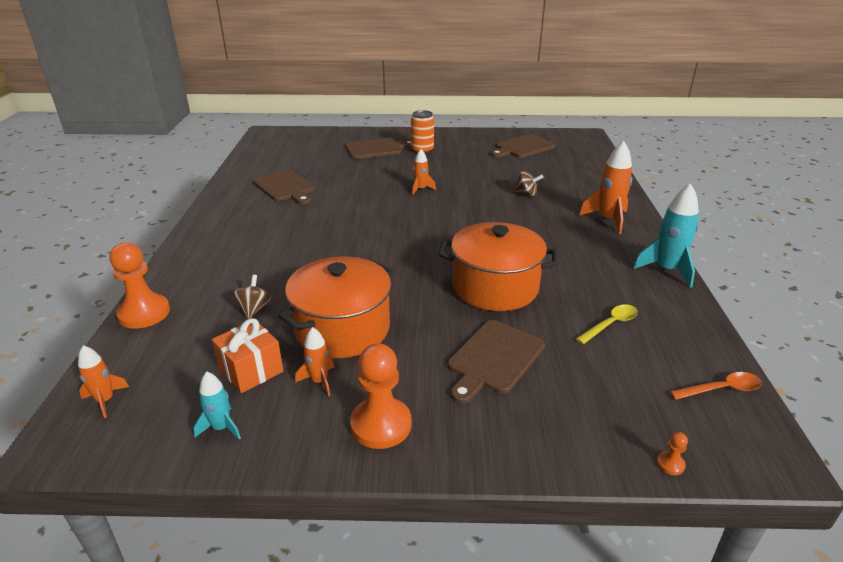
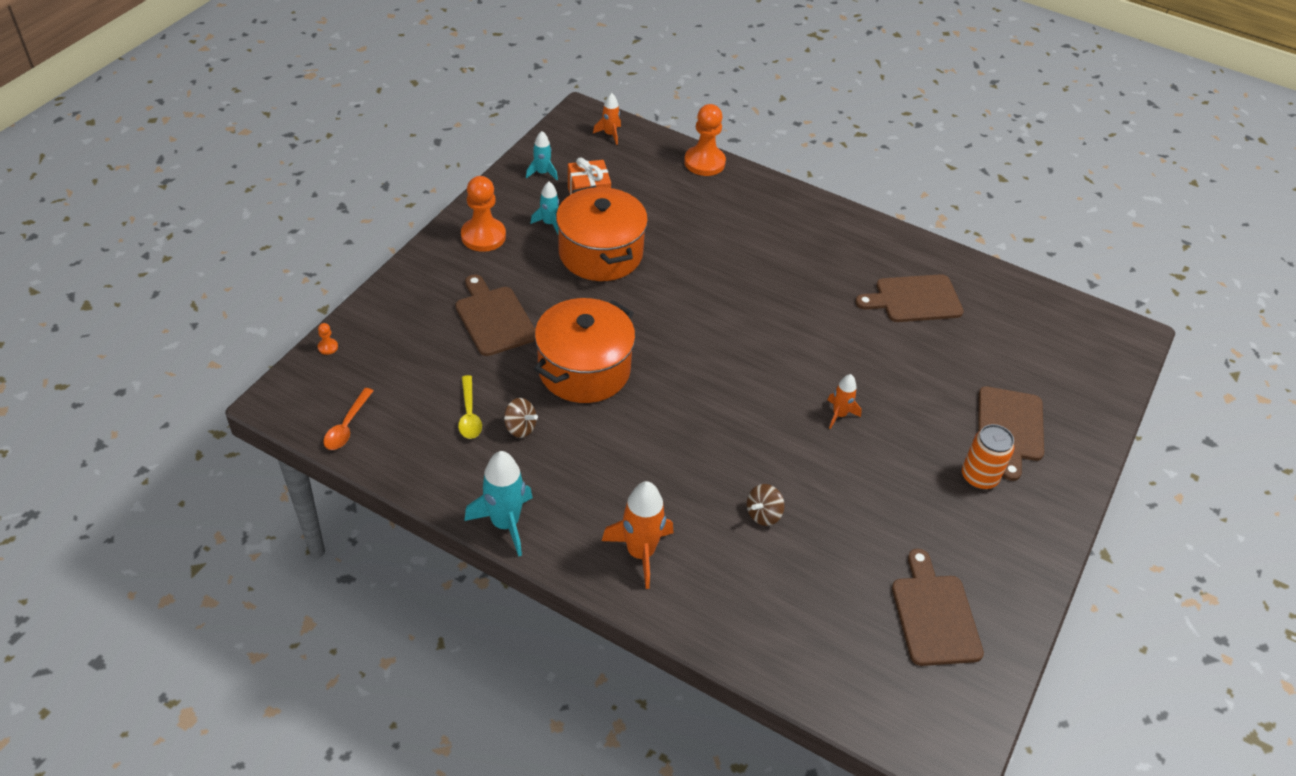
camera: 115 degrees right, 15 degrees up
brown spinning top [232,275,271,319] -> brown spinning top moved to [504,398,538,438]
orange rocket [295,327,334,397] -> turquoise rocket [530,181,559,235]

